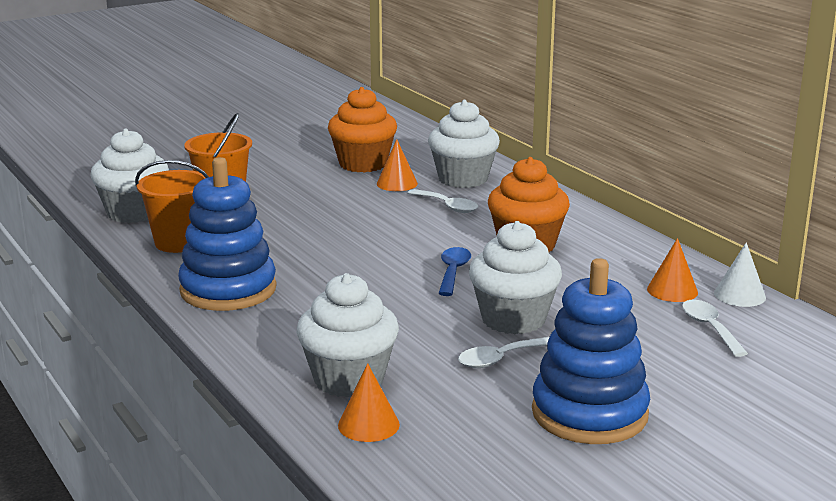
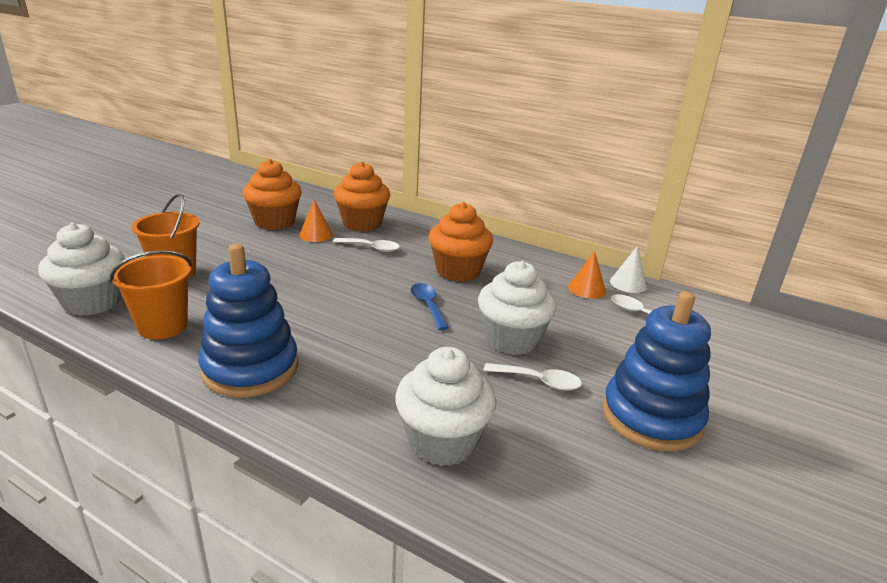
camera: 30 degrees left, 5 degrees up
orange cone [338,363,400,442] -> none
white cupcake [428,100,500,188] -> orange cupcake [334,161,390,231]
white spoon [458,337,549,368] -> white spoon turned 105 degrees counterclockwise [484,363,582,391]

